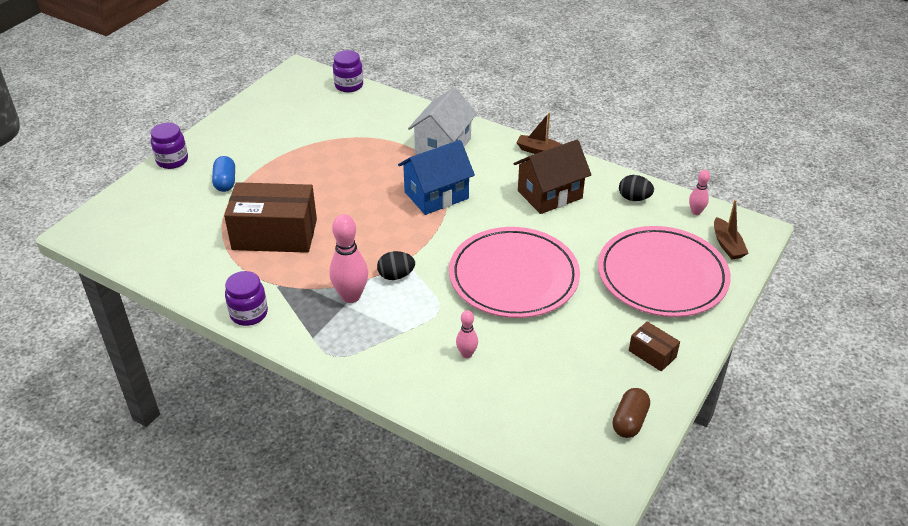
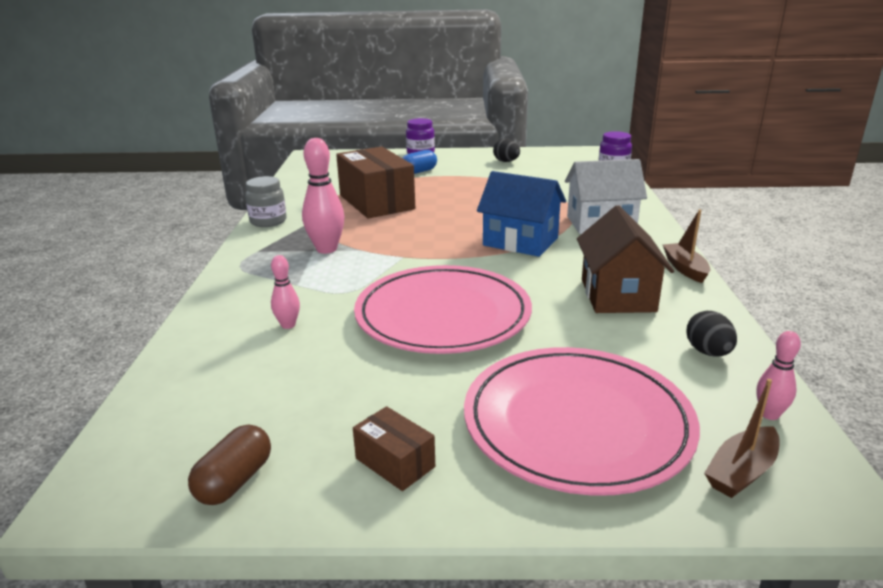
camera: 60 degrees right, 15 degrees down
purple jar [225,271,268,326] -> grey jar [245,176,287,227]
black egg [377,251,415,280] -> black egg moved to [493,139,520,162]
brown house [514,140,591,214] -> brown house turned 60 degrees clockwise [577,205,674,313]
brown capsule [612,388,650,438] -> brown capsule turned 60 degrees counterclockwise [188,424,271,505]
brown box [629,321,680,372] -> brown box turned 60 degrees counterclockwise [353,406,435,491]

